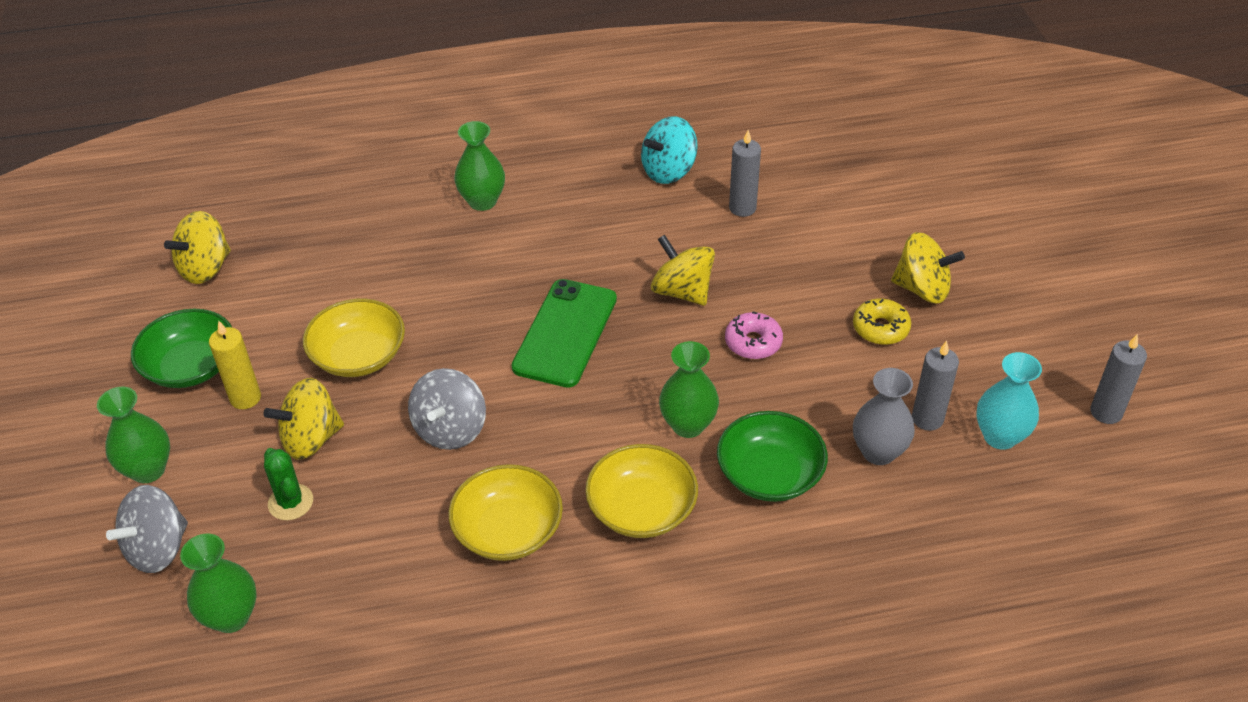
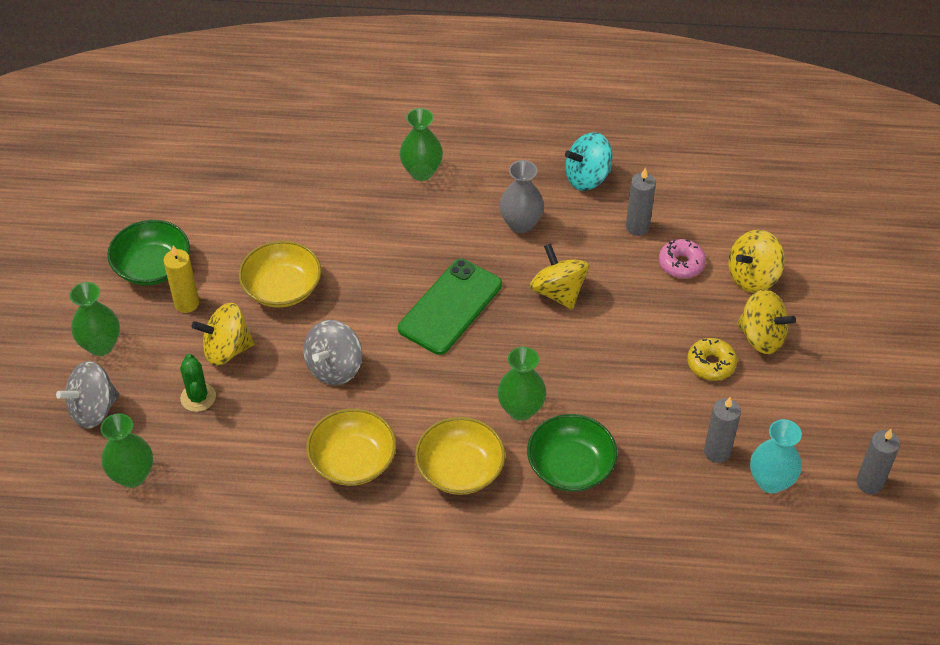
camera: 15 degrees right, 5 degrees up
yellow spinning top [164,211,231,284] -> yellow spinning top moved to [728,230,785,293]
pink donut [725,311,783,359] -> pink donut moved to [659,239,706,279]
grey vase [853,368,915,465] -> grey vase moved to [499,160,544,233]

